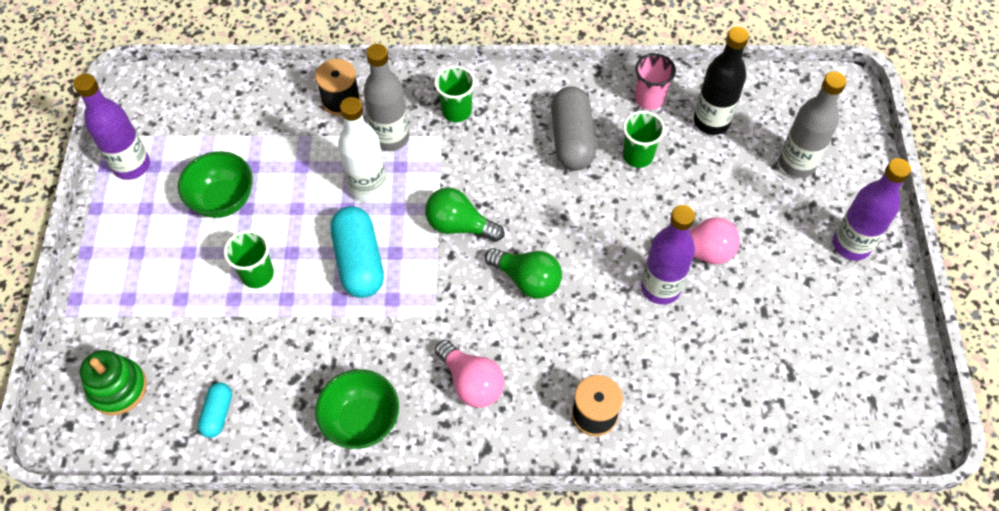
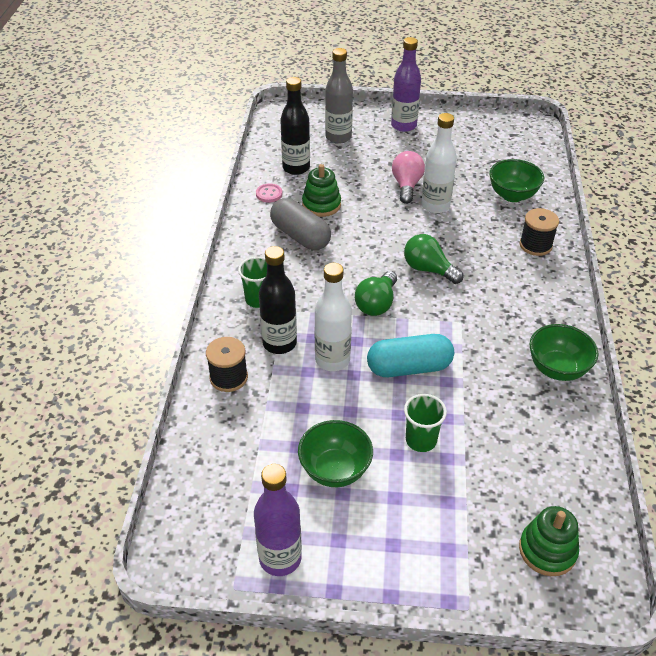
camera: 85 degrees left, 15 degrees down
turquoise capsule [198,383,232,438] -> none
grey bottle [363,44,409,151] -> black bottle [259,246,297,354]
pink light bulb [435,340,505,408] -> none
green light bulb [485,248,562,299] -> green light bulb turned 90 degrees counterclockwise [404,234,463,284]
grey capsule [551,86,596,170] -> grey capsule turned 45 degrees clockwise [270,198,331,250]
green cup [623,111,665,168] -> green stacking toy [302,164,341,217]
pink cup [635,53,676,110] -> pink button [256,184,282,203]
purple bottle [641,205,695,305] -> white bottle [421,113,457,214]
none -> green bowl [489,159,544,202]

